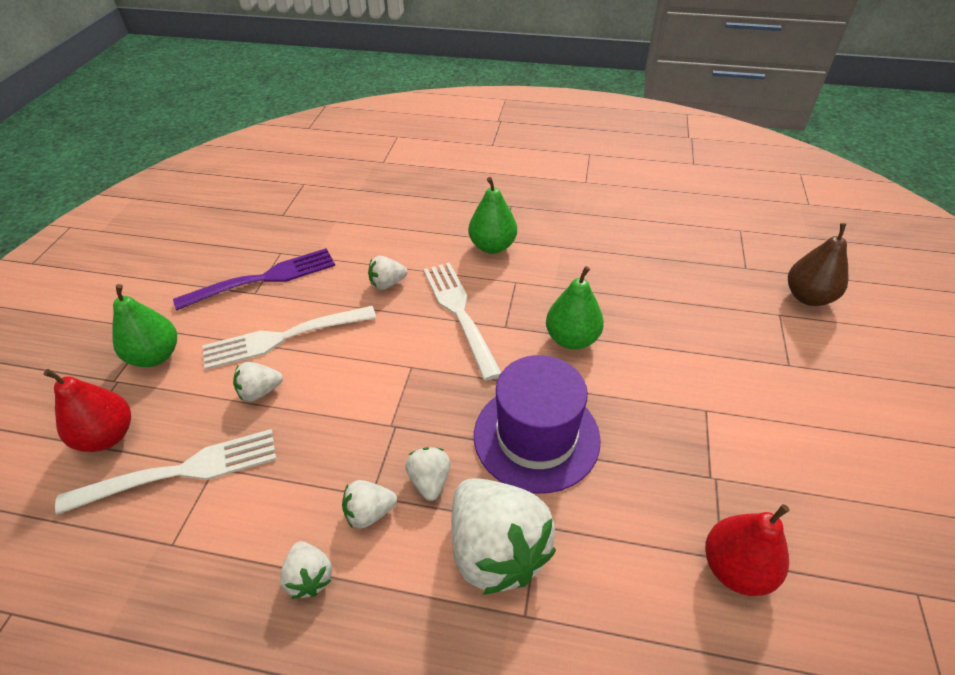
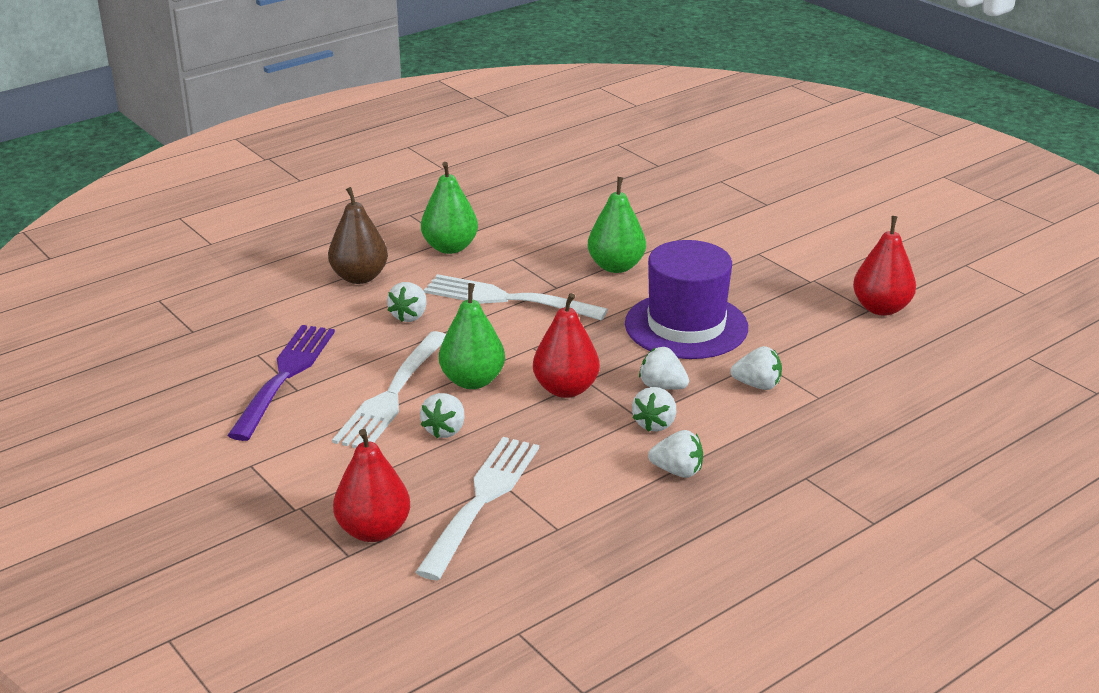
camera: 50 degrees left, 15 degrees down
green pear [112,284,177,367] -> green pear moved to [439,283,505,389]
white strawberry [451,478,556,595] -> white strawberry [730,346,782,390], size x0.48
brown pear [788,223,848,306] -> brown pear moved to [328,187,388,284]
none -> red pear [533,293,600,398]

